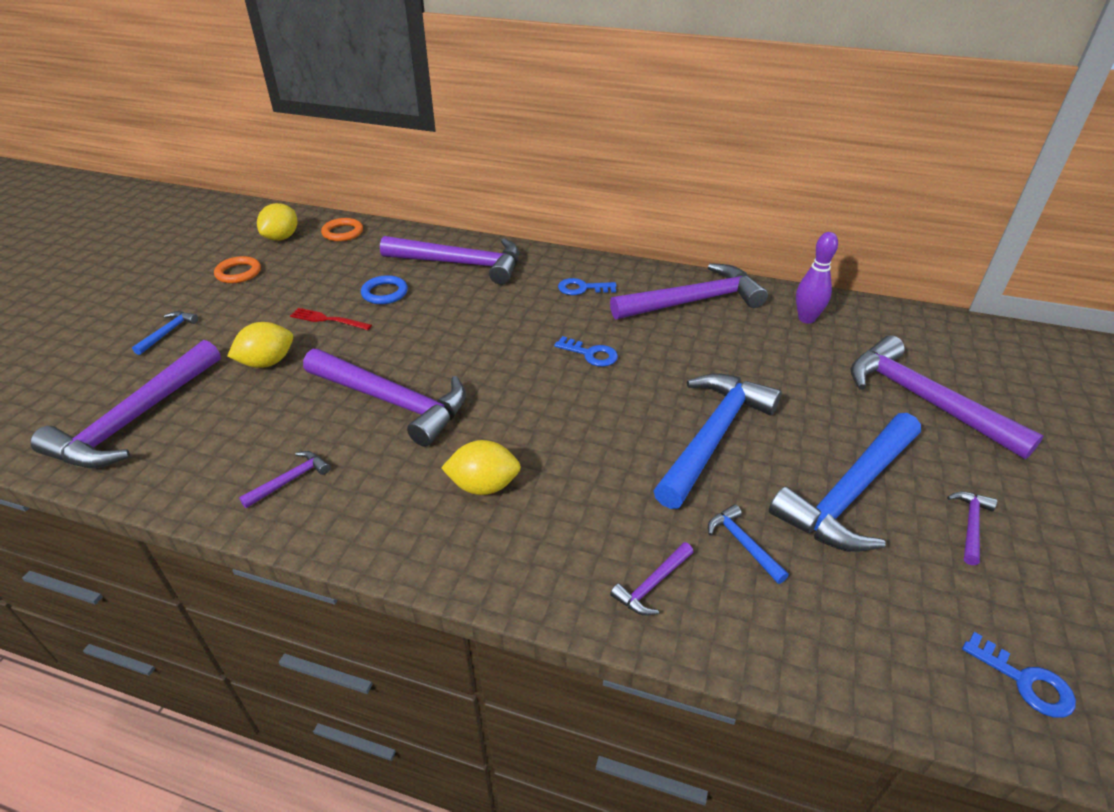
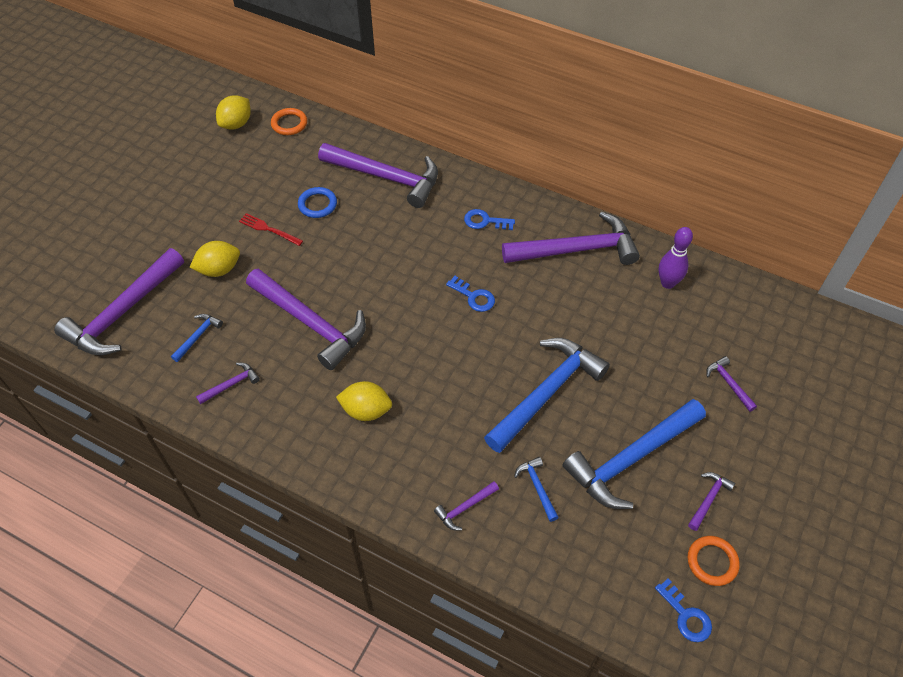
camera: 10 degrees right, 15 degrees up
blue hammer [132,311,198,355] -> blue hammer moved to [171,314,223,362]
orange ring [214,256,261,283] -> orange ring moved to [688,536,740,586]
purple hammer [850,335,1044,459] -> purple hammer [706,356,757,412], size x0.42

